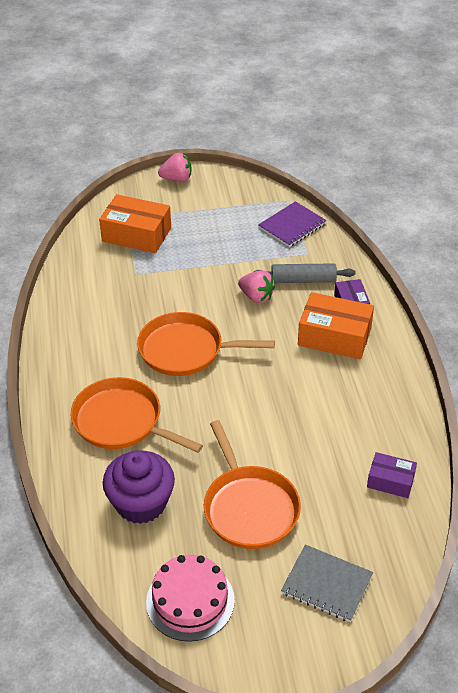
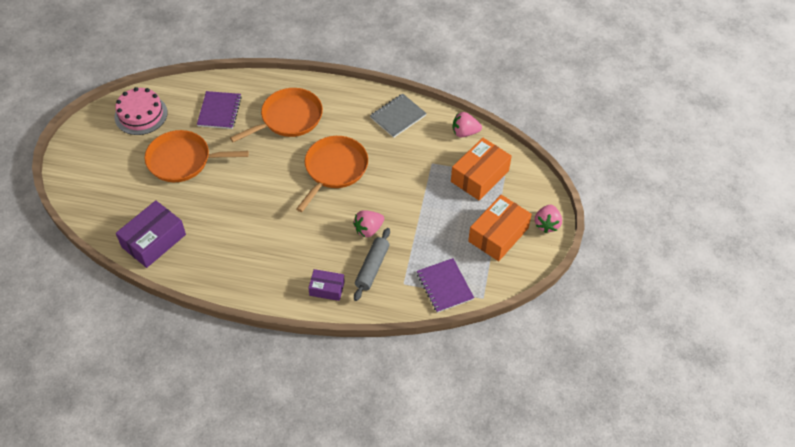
camera: 110 degrees right, 10 degrees up
purple cupcake [103,450,175,524] -> purple notebook [197,91,242,129]
grey notebook [281,544,373,622] -> grey notebook moved to [370,94,427,138]
orange box [298,292,374,359] -> orange box moved to [468,195,532,261]
purple box [367,452,417,498] -> purple box [116,200,186,268], size x1.74
none -> pink strawberry [453,112,482,137]

